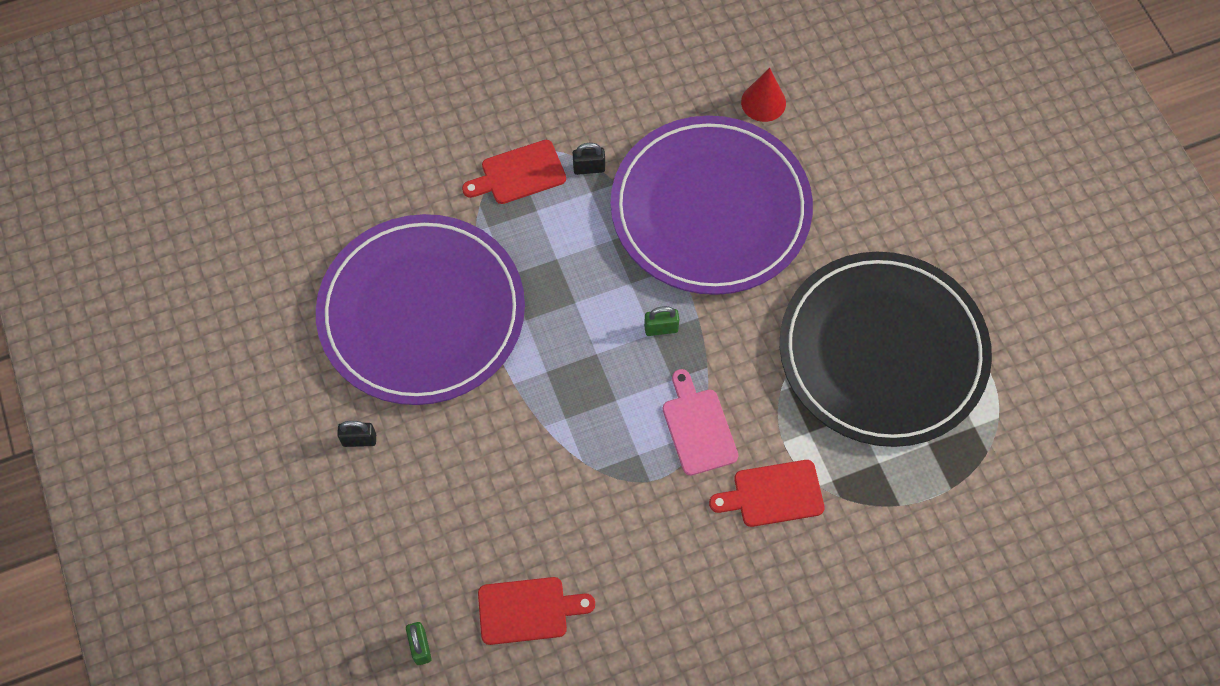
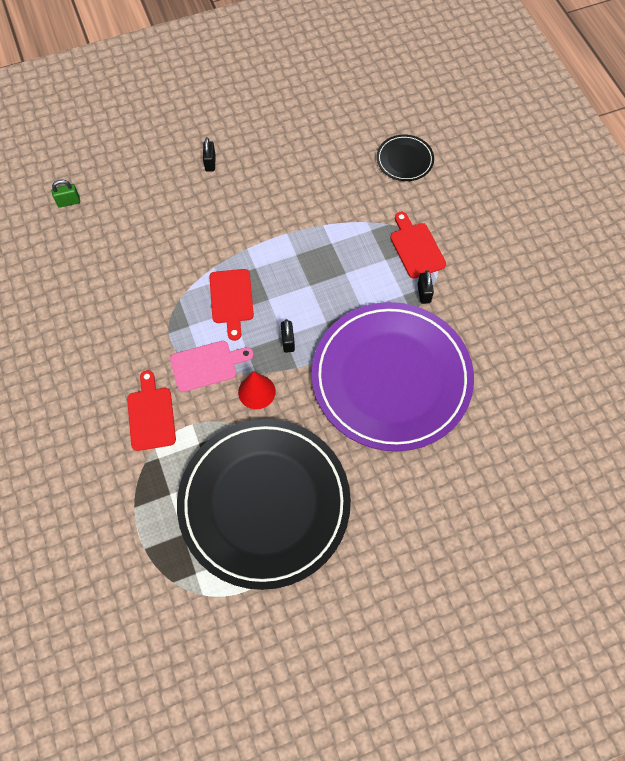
camera: 90 degrees right, 0 degrees up
purple plate [316,214,525,405] -> none
red cutting board [478,577,595,645] -> red cutting board moved to [209,269,254,341]
green padlock [644,306,679,336] -> black padlock [281,319,295,353]
red cone [741,68,786,122] -> red cone moved to [238,371,276,409]
none -> black plate [377,134,434,181]

